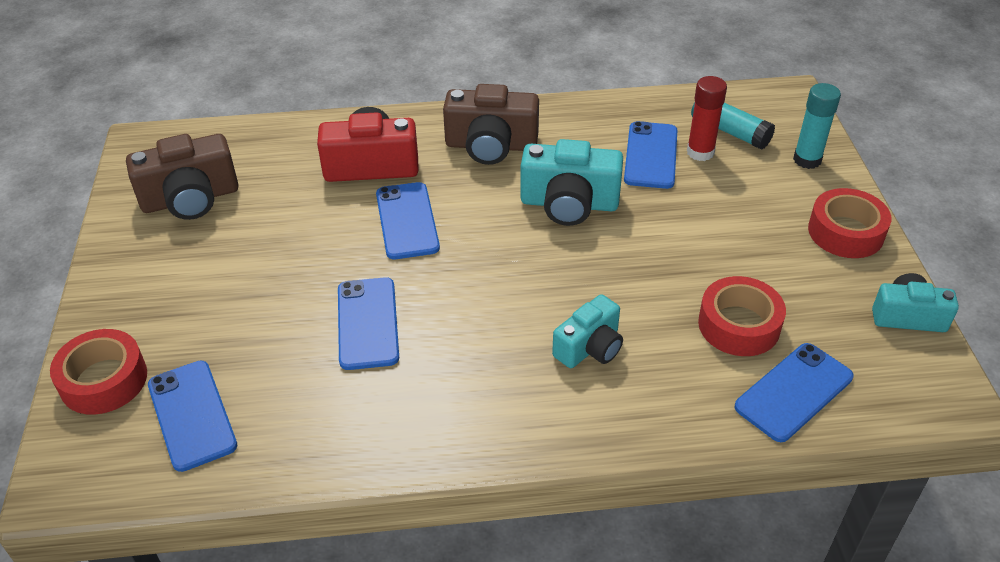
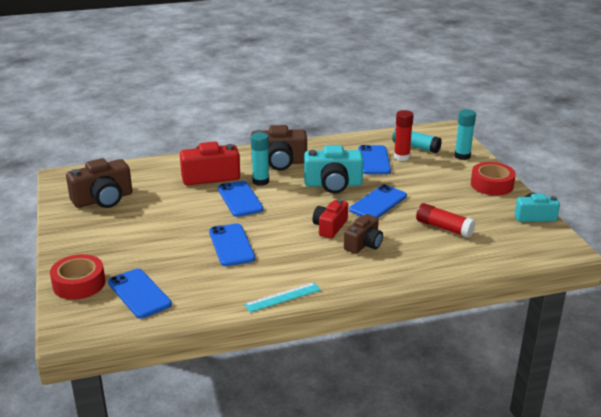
camera: 10 degrees left, 15 degrees down
turquoise camera [552,294,623,368] -> brown camera [344,214,383,254]
red tape [698,276,786,356] -> red glue stick [416,203,475,238]
blue phone [734,343,853,442] -> blue phone moved to [349,185,407,218]
none -> turquoise ruler [244,282,321,313]
none -> turquoise glue stick [251,132,269,186]
none -> red camera [313,199,348,238]

